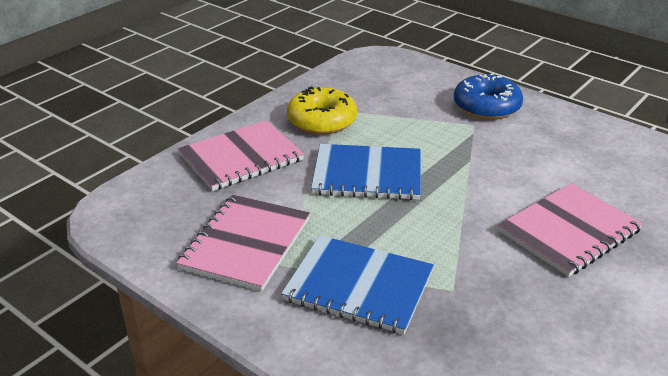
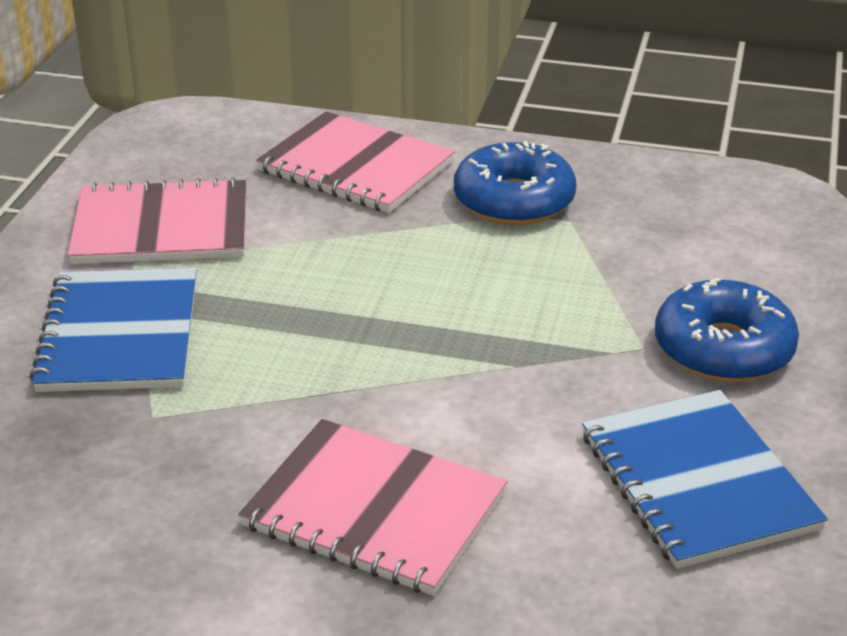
camera: 65 degrees right, 0 degrees up
yellow donut [287,86,357,135] -> blue donut [454,141,576,225]
blue notebook [311,144,421,200] -> blue notebook moved to [582,390,828,569]

